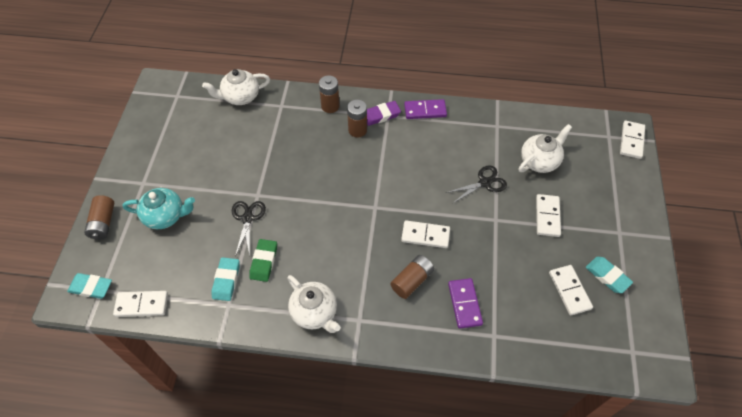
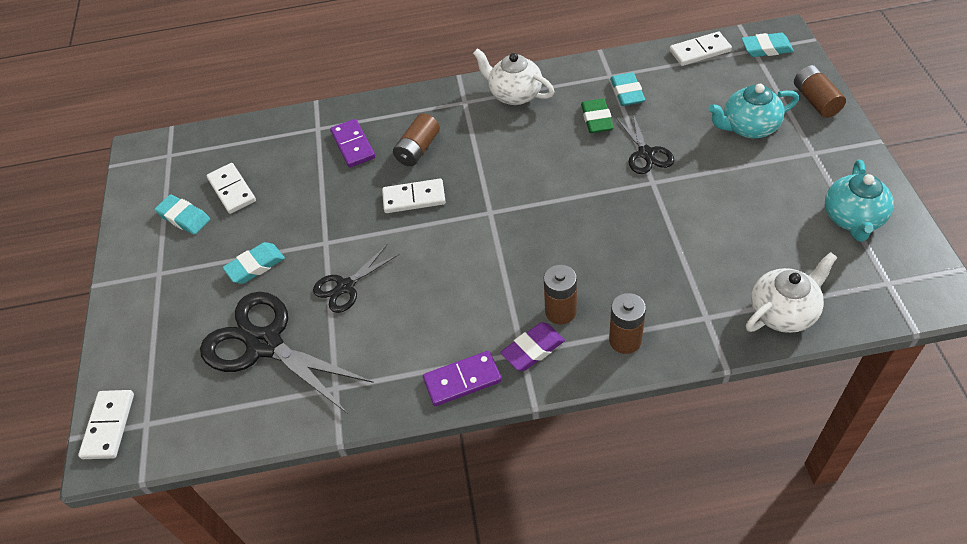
camera: 170 degrees right, 5 degrees down
white teapot [519,124,572,173] -> black scissors [200,292,374,414]
white domino [536,194,561,237] -> turquoise eraser [222,242,285,284]
none -> turquoise teapot [825,160,894,242]

